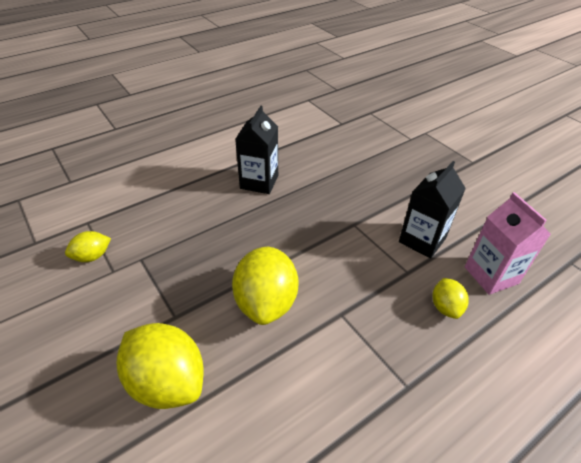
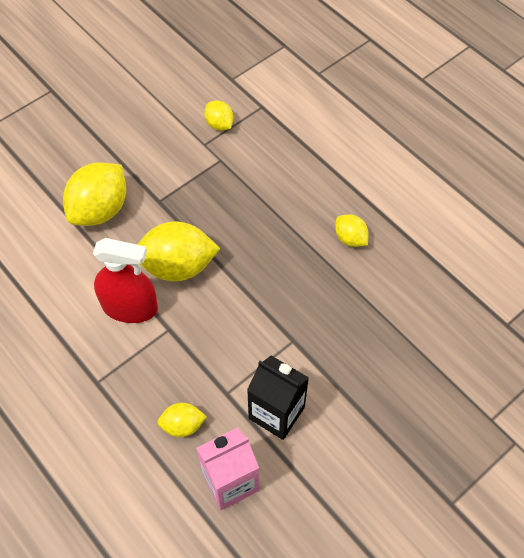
camera: 85 degrees right, 15 degrees up
black carton [235,106,278,194] -> yellow lemon [335,215,368,247]
none -> red spray bottle [93,238,158,323]

